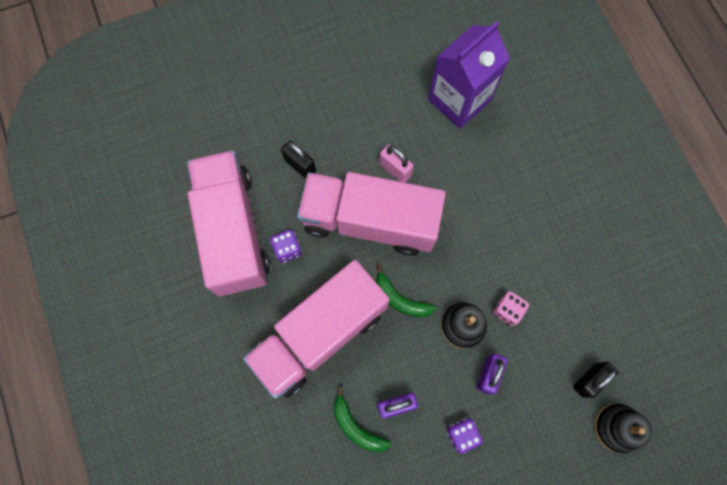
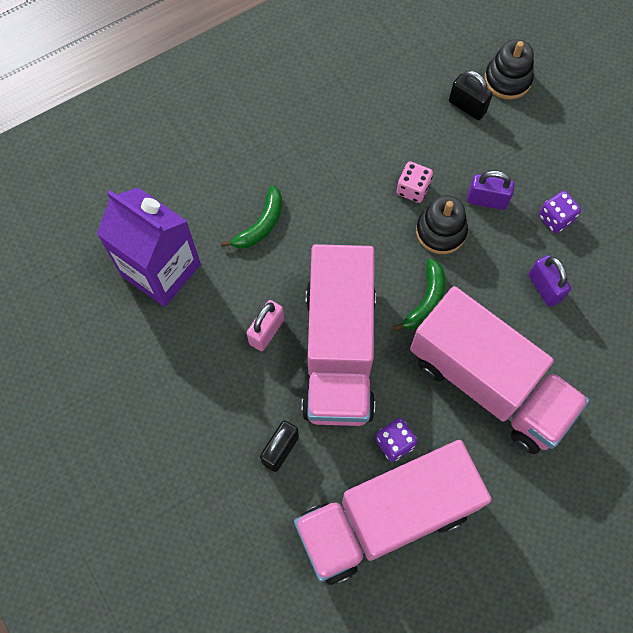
camera: 100 degrees left, 5 degrees down
green banana [334,387,391,452] -> green banana moved to [221,185,282,248]

